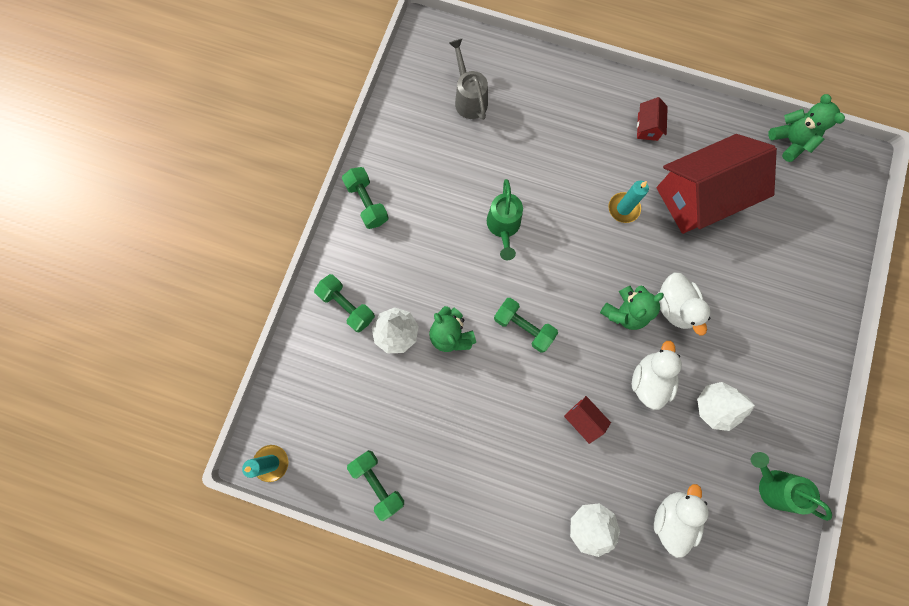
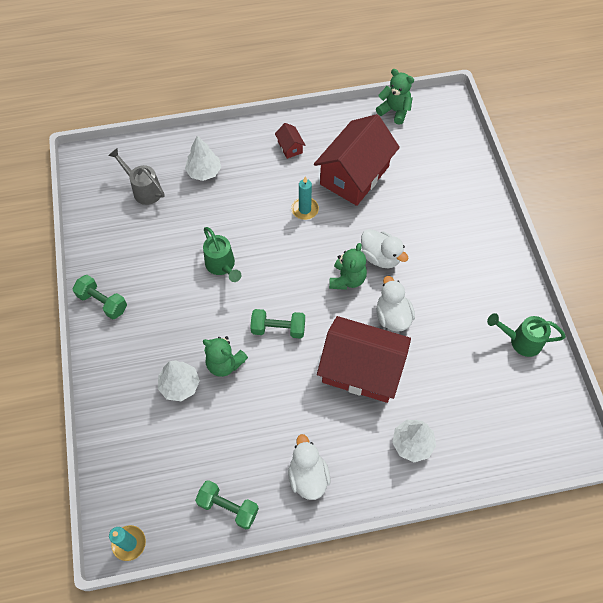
camera: 30 degrees left, 15 degrees down
green dumbbell [314,274,375,333] -> none
red house [564,396,611,444] -> red house [317,316,411,403], size x2.49
white duck [654,484,709,558] -> white duck moved to [288,434,330,500]
white tree [697,382,755,431] -> white tree moved to [185,136,221,181]

